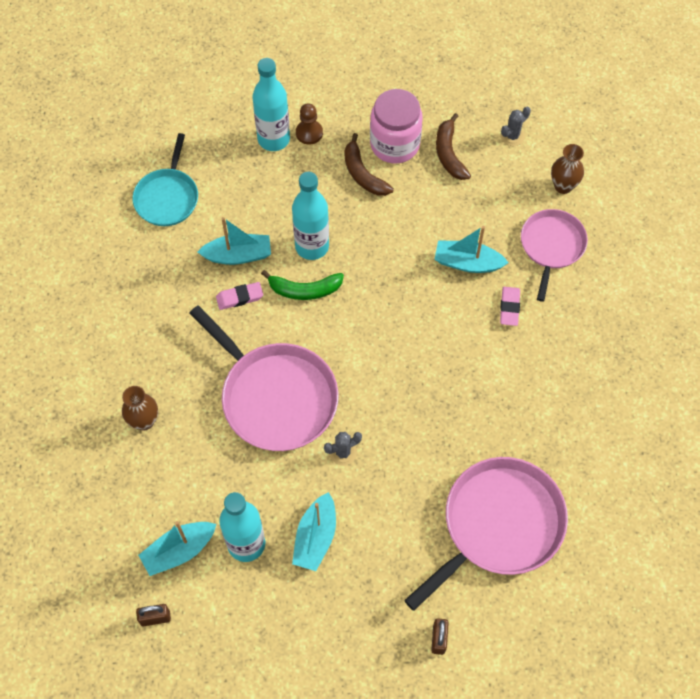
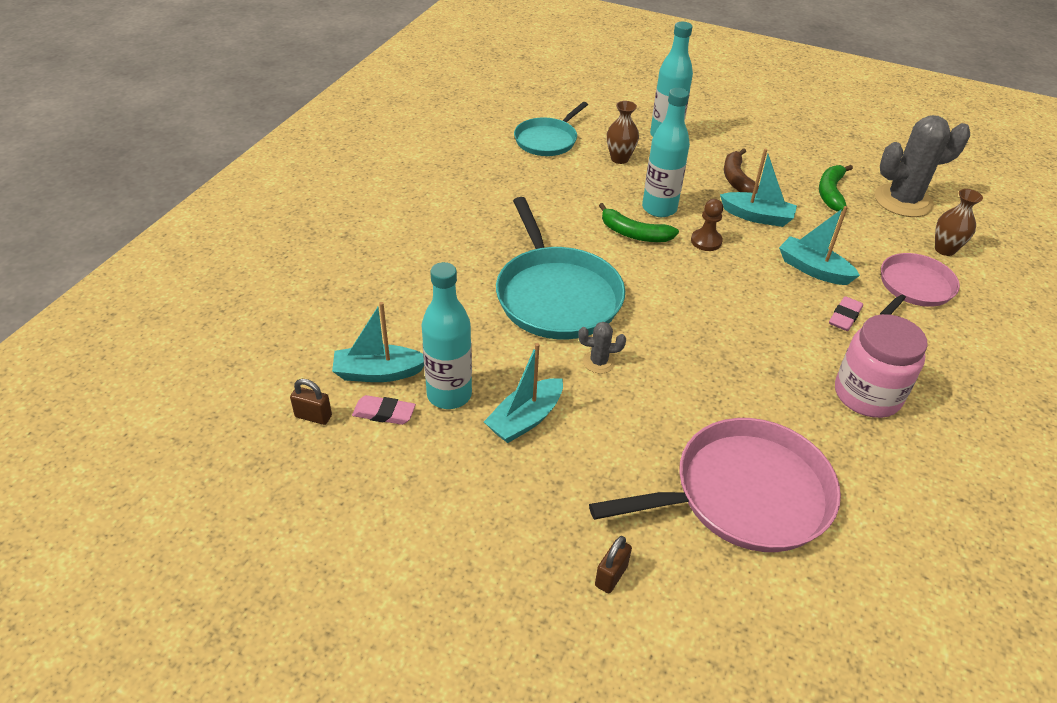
camera: 25 degrees right, 20 degrees down
brown vase [122,386,158,431] -> brown vase moved to [607,101,639,164]
pink pan [189,305,339,451] -> turquoise pan [496,197,625,339]
turquoise boat [198,217,271,265] -> turquoise boat moved to [720,149,797,227]
pink eraser [216,282,263,310] -> pink eraser moved to [352,395,416,425]
brown pawn [296,103,323,145] -> brown pawn moved to [691,199,723,251]
pink jar [370,89,423,163] -> pink jar moved to [835,314,928,418]
brown banana [436,113,471,180] -> green banana [819,165,853,212]
grey cactus [501,107,531,146] -> grey cactus [875,115,970,217], size x2.23

